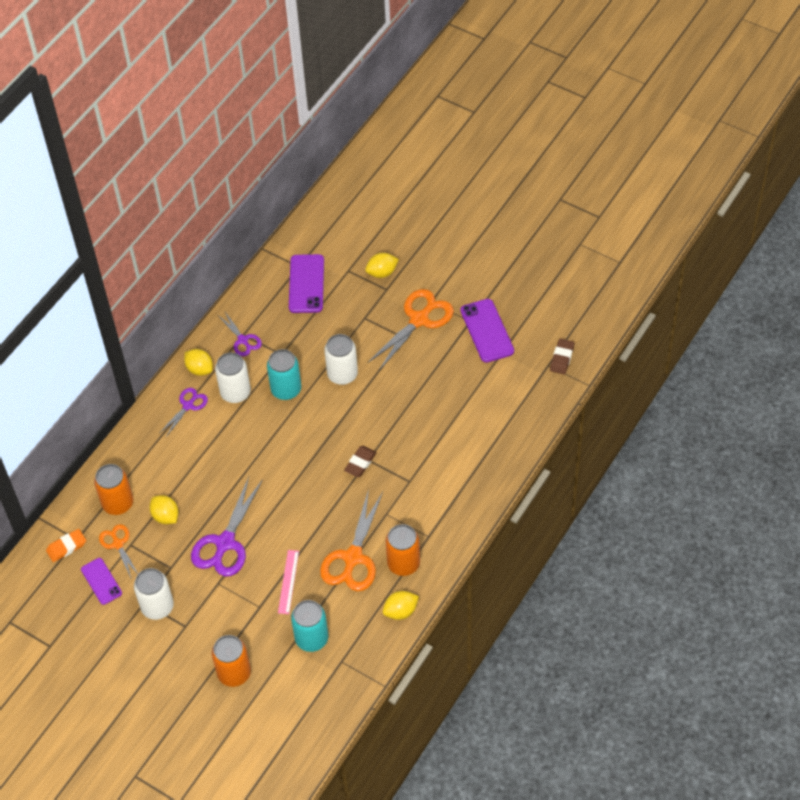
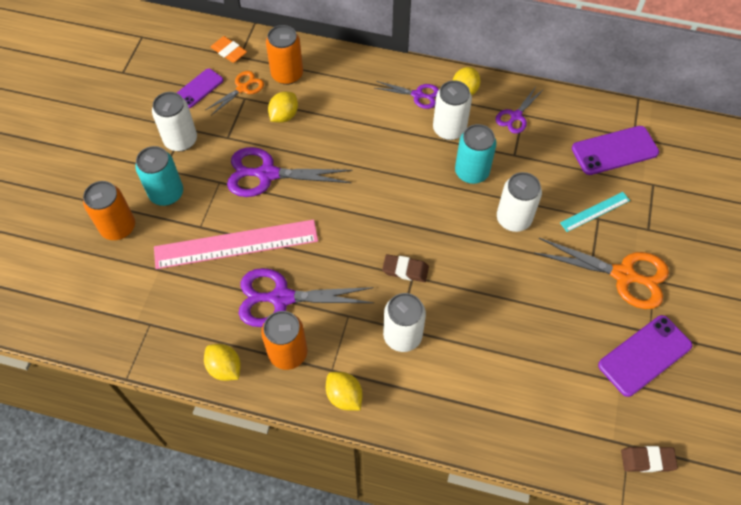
camera: 70 degrees right, 5 degrees up
pink ruler [278,550,299,614] -> pink ruler [154,219,318,269], size x2.05
turquoise can [291,600,328,652] -> turquoise can moved to [135,146,183,206]
orange scissors [320,489,383,591] -> purple scissors [238,268,374,327]
yellow lemon [365,253,399,278] -> yellow lemon moved to [326,372,363,410]
none -> white can [383,293,426,352]
none -> turquoise ruler [560,192,630,232]

